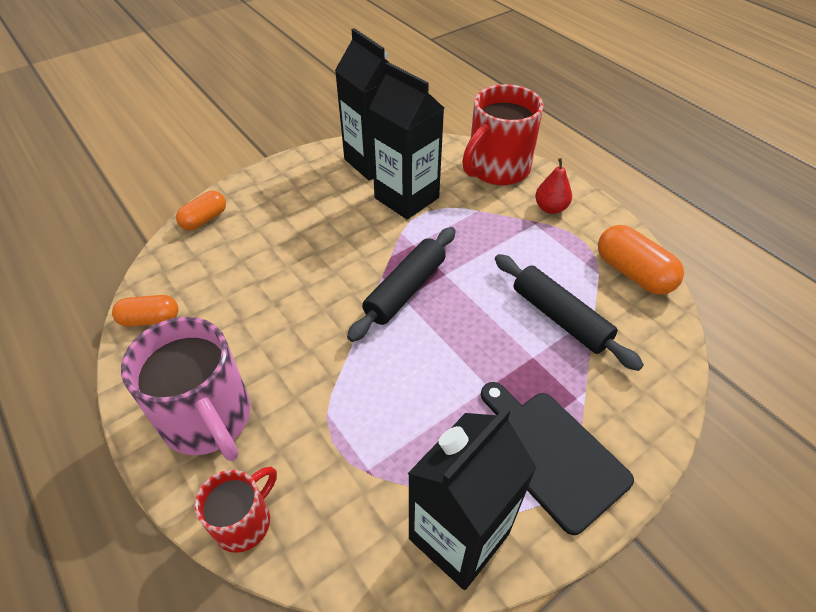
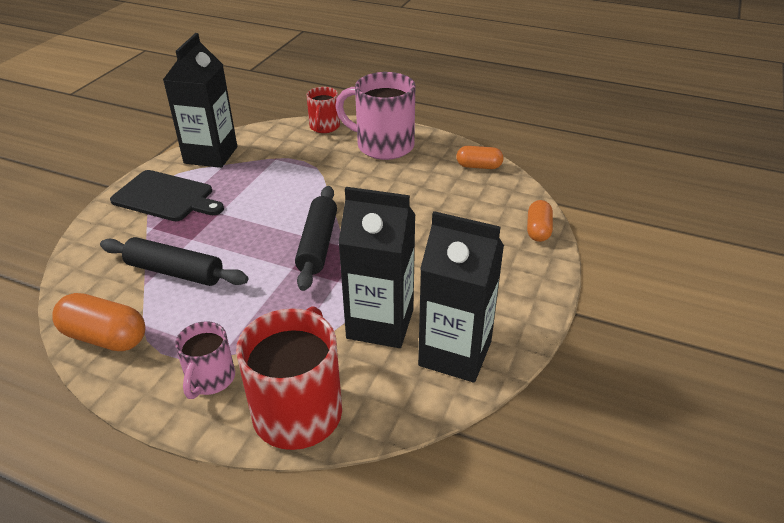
camera: 150 degrees right, 10 degrees down
orange capsule [112,295,178,327] -> orange capsule turned 45 degrees clockwise [456,146,504,169]
red pear [535,158,572,214] -> pink mug [175,321,235,399]

